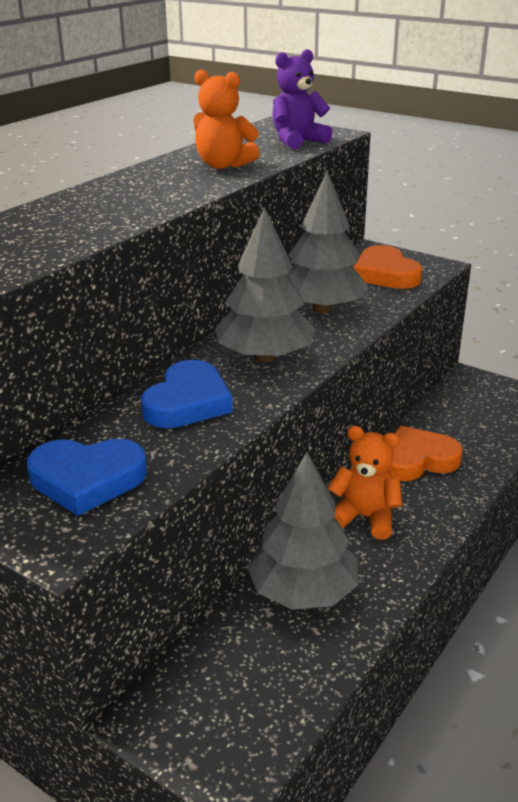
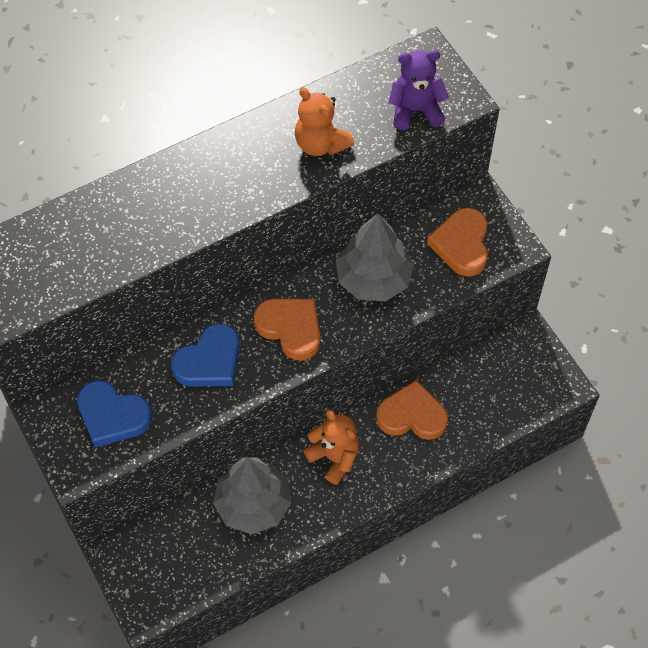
camera: 25 degrees right, 30 degrees up
grey tree [216,207,316,362] -> orange heart [254,299,320,361]

